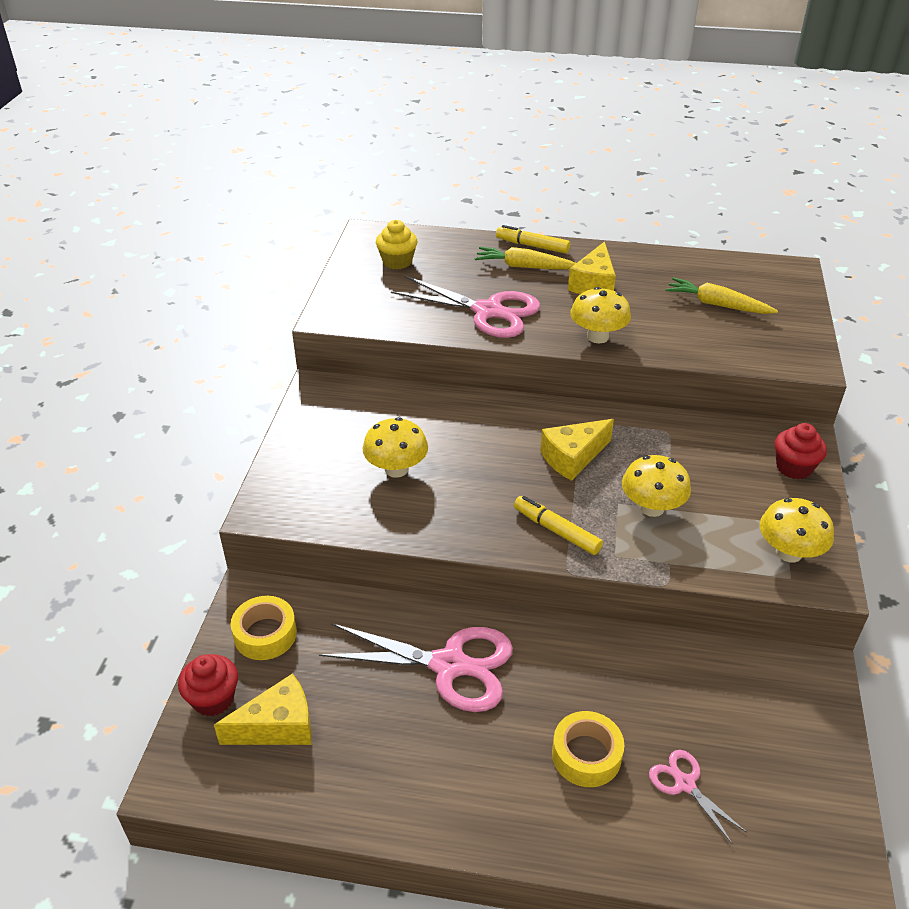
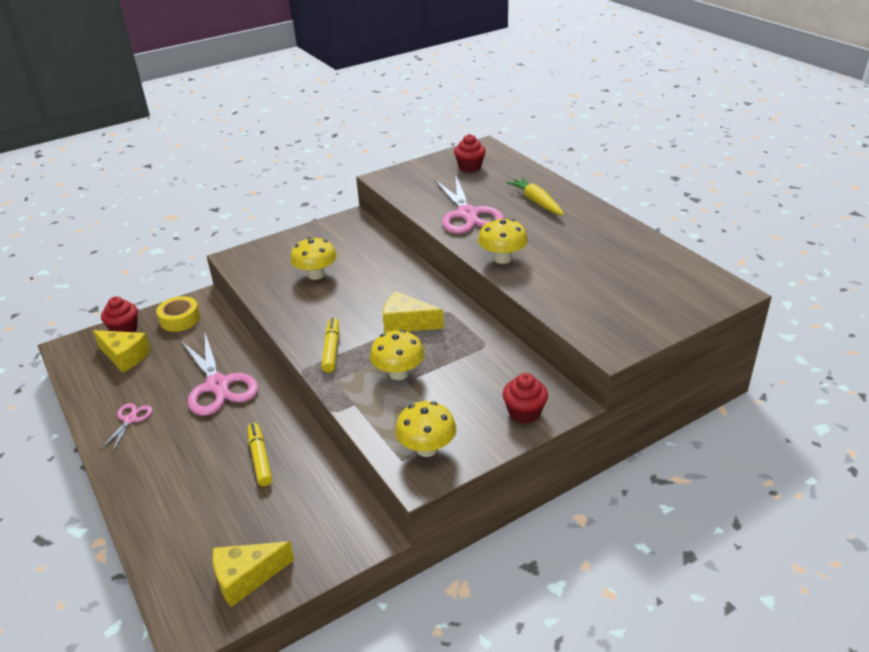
camera: 50 degrees right, 5 degrees down
yellow cupcake [376,220,417,270] -> red cupcake [454,134,486,172]
yellow marker [496,225,570,254] -> yellow marker moved to [248,423,272,486]
yellow tape [552,711,624,787] -> none
yellow cheese [568,241,616,294] -> yellow cheese moved to [213,541,294,607]
pink scissors [649,750,747,844] -> pink scissors moved to [99,403,153,453]
yellow carrot [665,278,778,314] -> none

